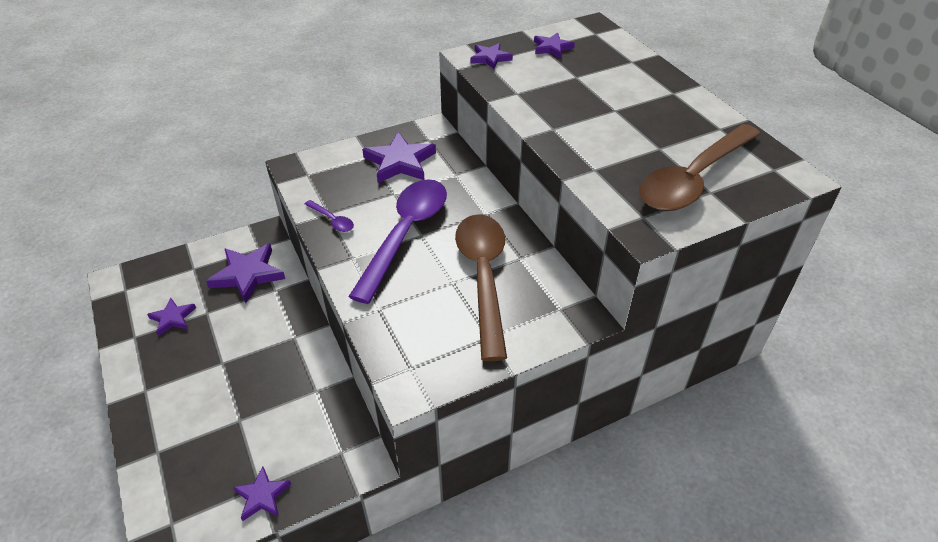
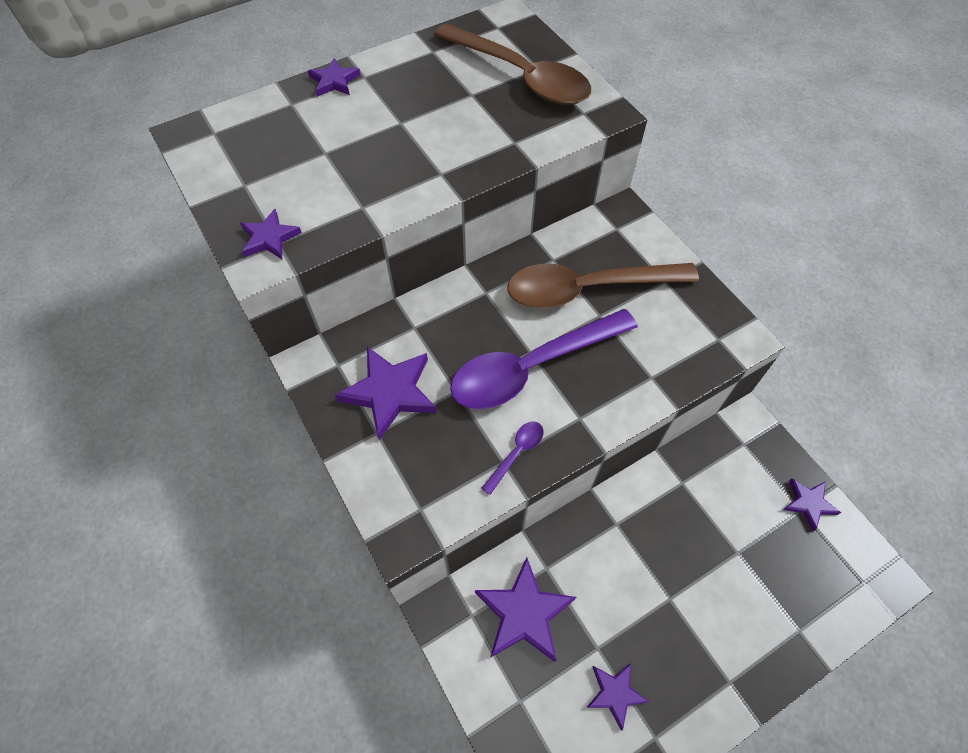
camera: 95 degrees left, 15 degrees up
purple spoon [348,179,447,304] -> purple spoon turned 45 degrees counterclockwise [450,309,638,409]
purple star [534,32,575,58] -> purple star moved to [308,58,360,97]

